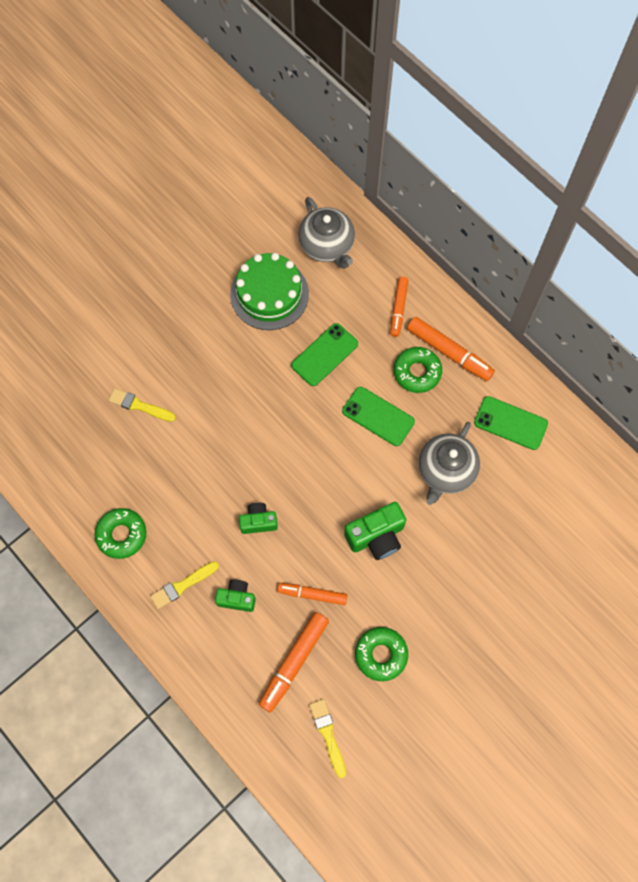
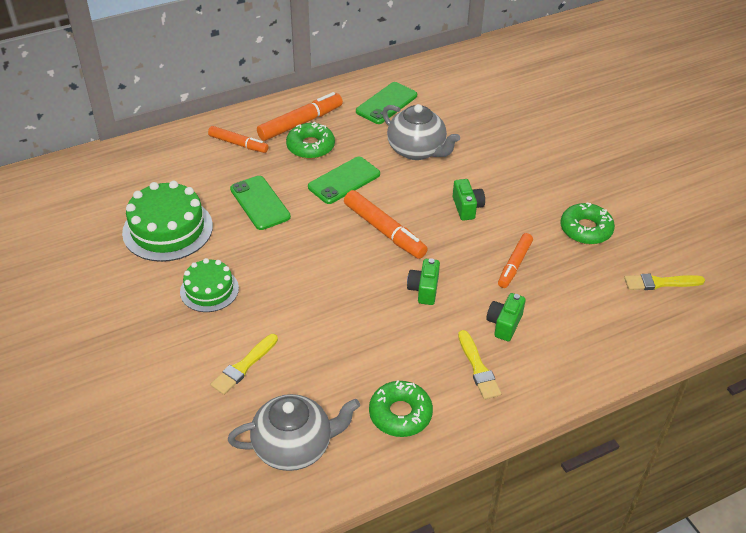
camera: 75 degrees left, 25 degrees down
orange marker [259,612,329,713] -> orange marker moved to [344,190,428,259]
grey teapot [298,197,355,269] -> grey teapot moved to [228,394,360,471]
green camera [344,502,406,560] -> green camera [453,179,485,221], size x0.63
none -> green cake [180,258,239,312]

